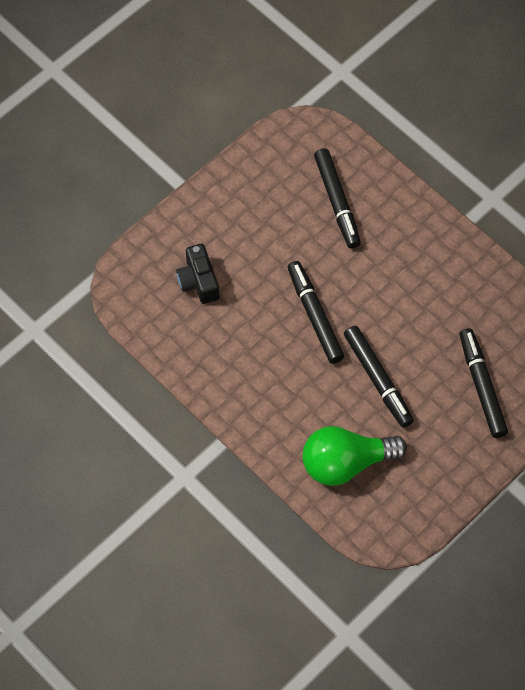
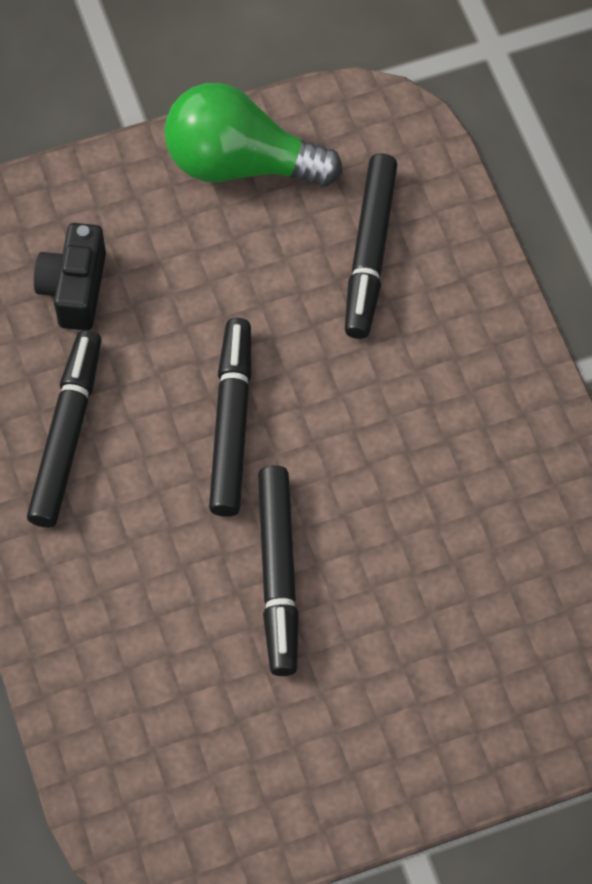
camera: 25 degrees right, 0 degrees up
green light bulb [303,426,407,486] -> green light bulb moved to [164,83,342,187]
black marker [459,328,508,438] -> black marker moved to [27,330,101,528]

